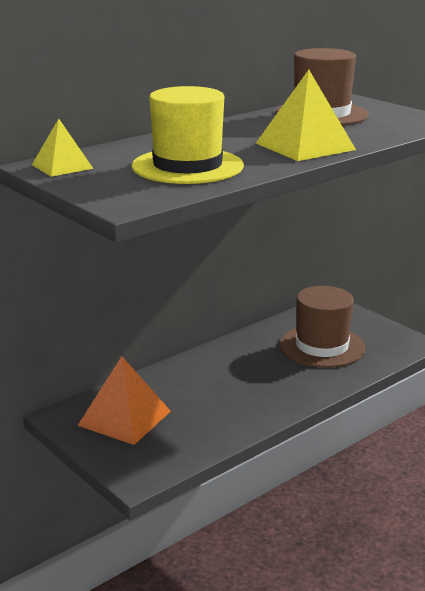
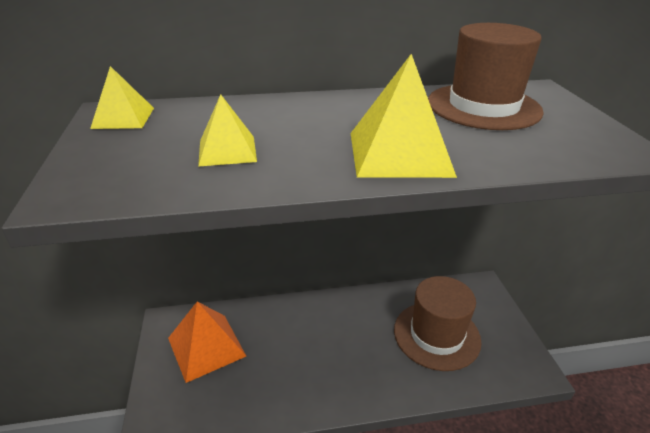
camera: 30 degrees right, 10 degrees up
yellow hat [132,86,244,184] -> yellow pyramid [198,94,257,167]

